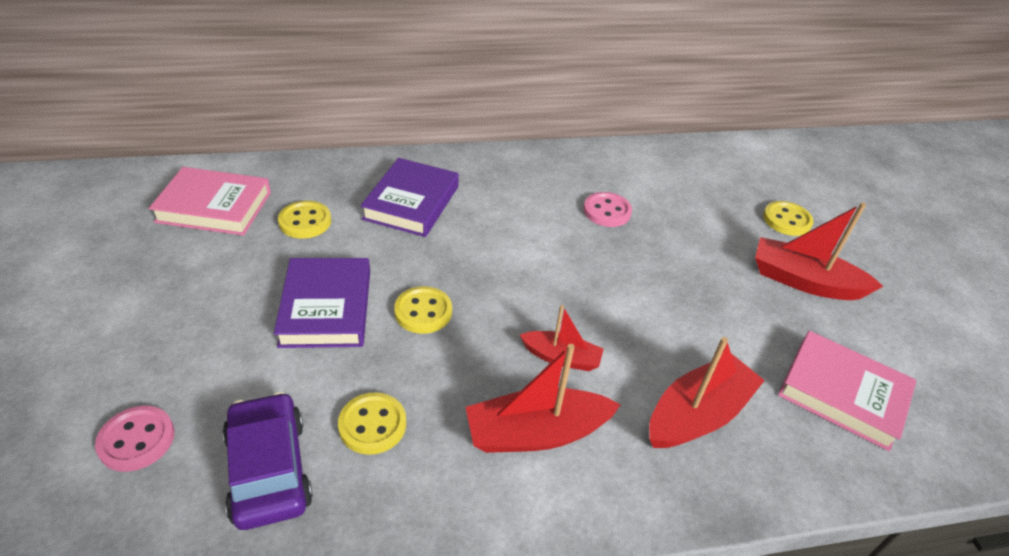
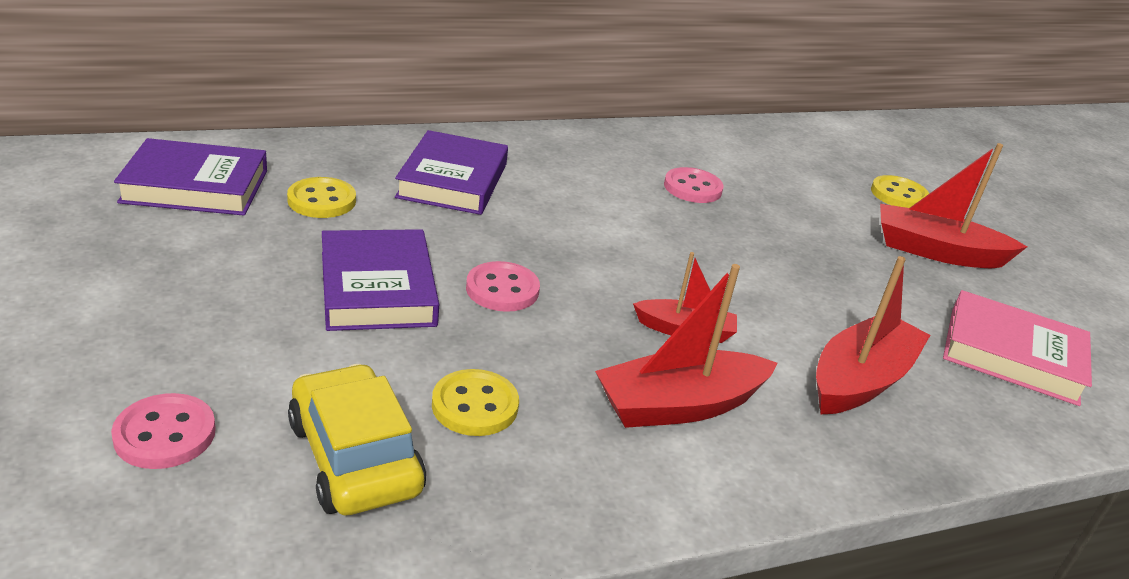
camera: 10 degrees left, 10 degrees down
pink book [149,167,271,236] -> purple book [114,138,267,216]
purple car [223,392,313,530] -> yellow car [288,364,426,515]
yellow button [394,286,452,334] -> pink button [466,261,540,312]

